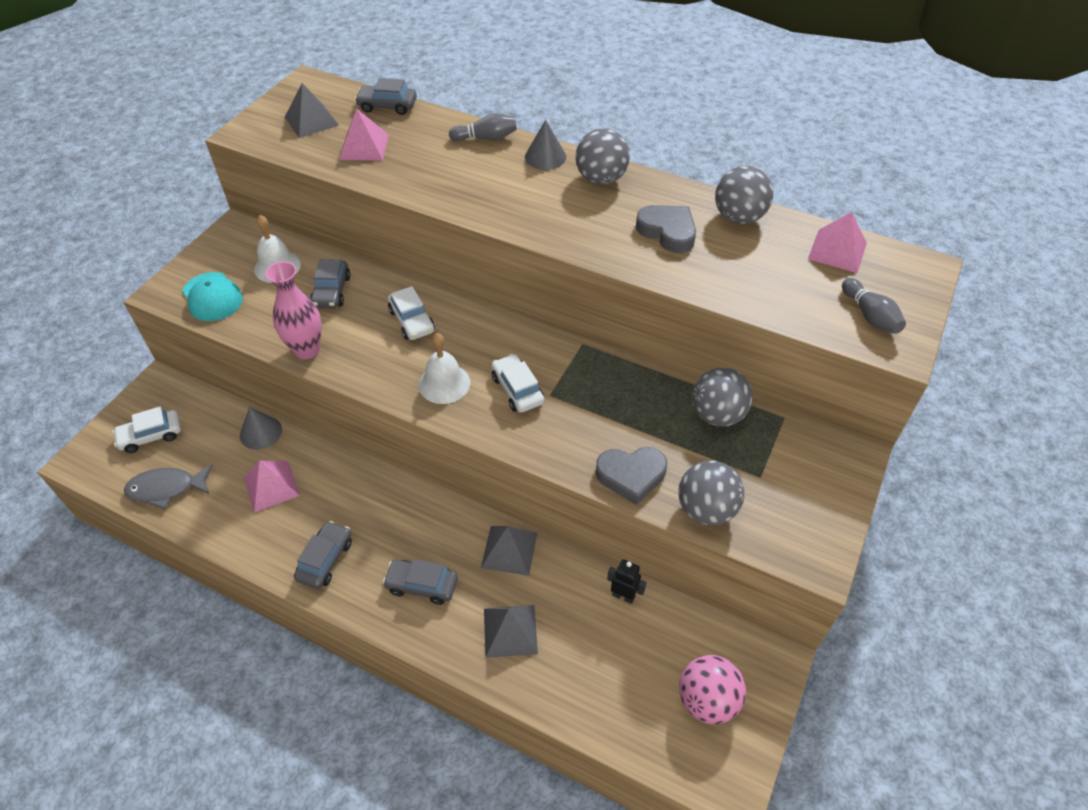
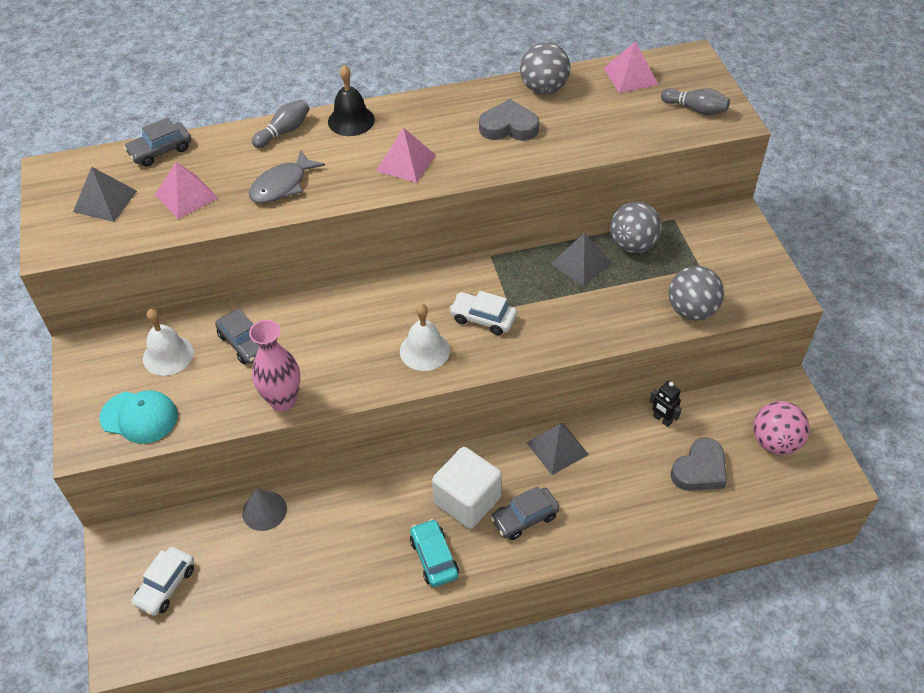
camera: 40 degrees left, 0 degrees up
grey fish [124,464,213,509] -> grey fish moved to [249,150,325,203]
pink pyramid [244,461,300,513] -> pink pyramid moved to [376,128,436,183]
grey car [294,521,352,589] -> turquoise car [410,519,459,587]
white car [388,286,435,340] -> none
grey pyramid [484,605,538,658] -> grey pyramid moved to [551,233,612,286]
grey cone [525,120,566,170] -> black bell [328,65,375,136]
grey ball [576,128,630,185] -> none
grey heart [596,447,667,505] -> grey heart moved to [671,437,727,491]
black robot [607,559,646,604] -> black robot turned 120 degrees counterclockwise [650,381,682,427]
none -> white cube [432,447,502,529]

